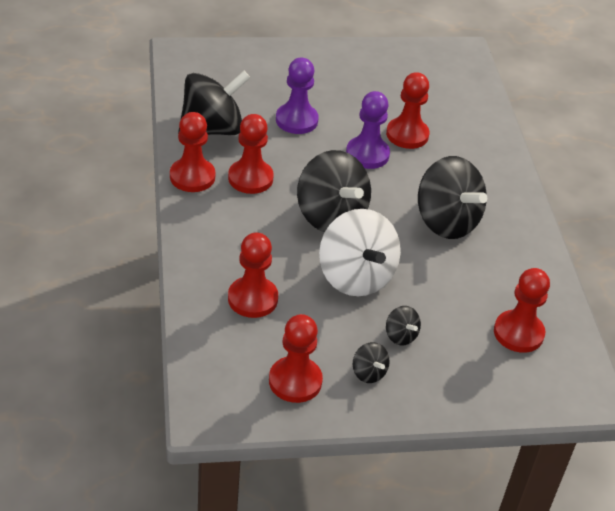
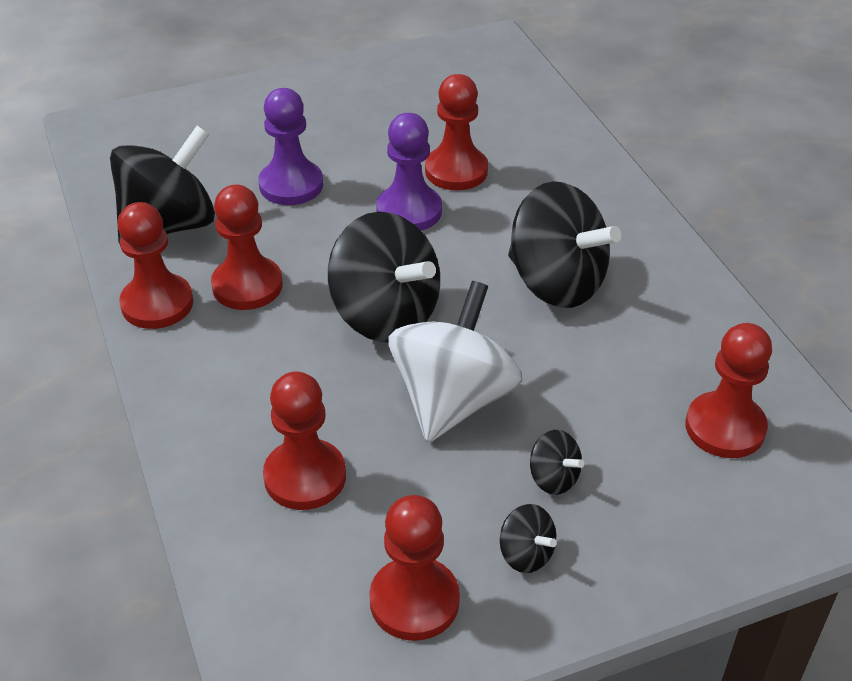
camera: 10 degrees left, 0 degrees up
white spinning top [319,209,401,296] -> white spinning top turned 120 degrees counterclockwise [388,281,523,442]

